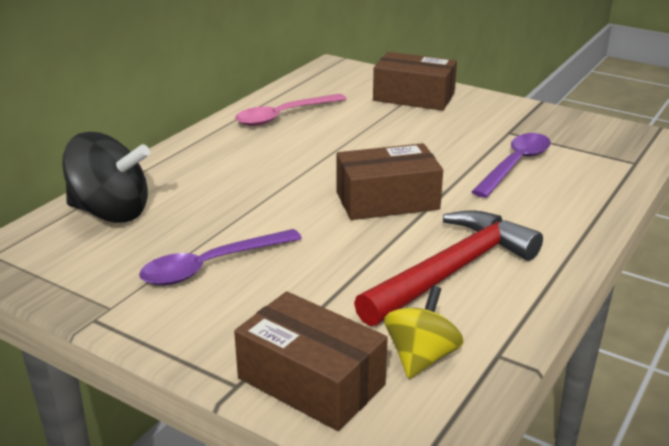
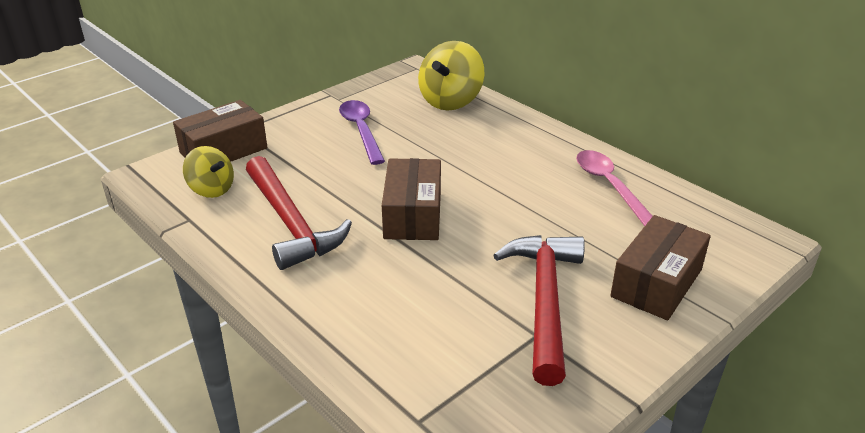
camera: 105 degrees right, 5 degrees up
black spinning top [62,132,150,223] -> yellow spinning top [418,41,484,110]
purple spoon [472,133,551,198] -> none
none -> red hammer [493,235,585,386]

